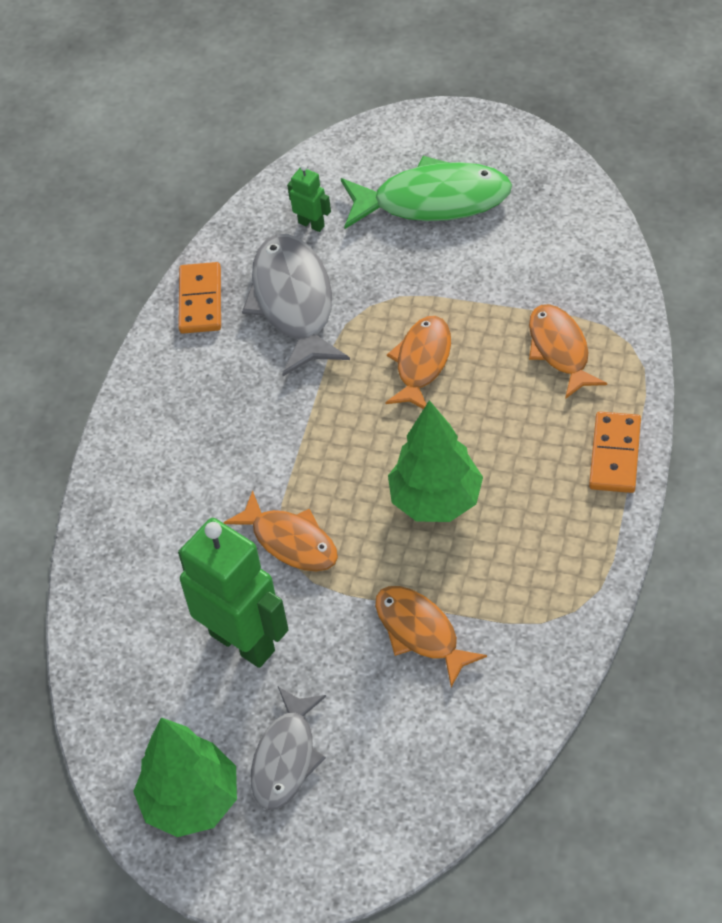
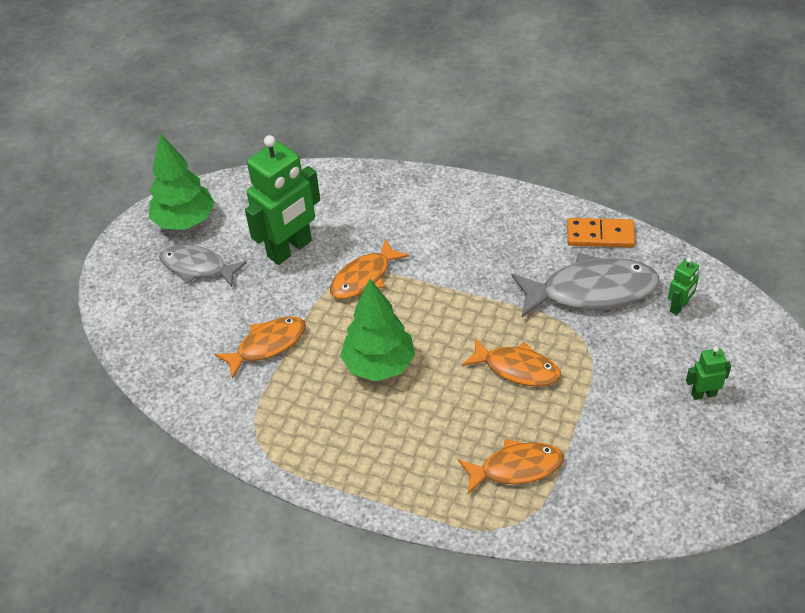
camera: 95 degrees right, 5 degrees down
green fish [341,156,512,229] -> green robot [686,346,731,400]
orange domino [589,411,641,493] -> none

